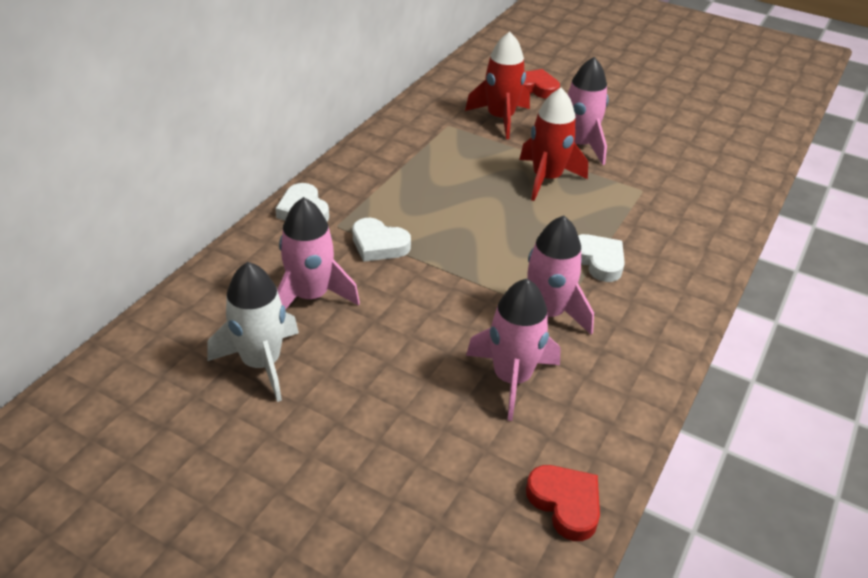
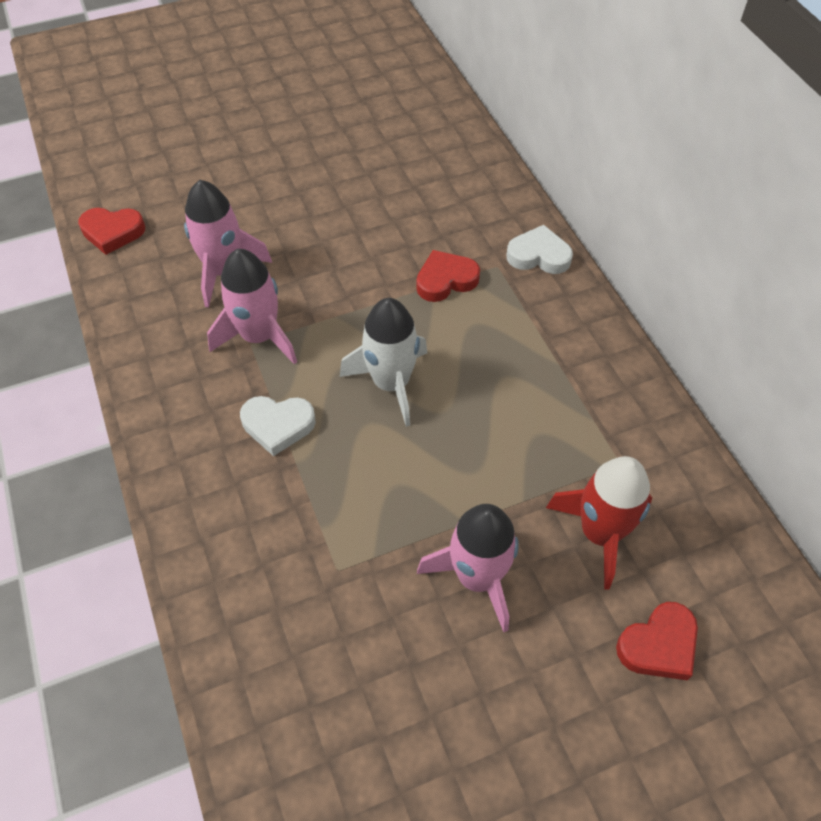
camera: 130 degrees right, 15 degrees up
white rocket [207,262,299,402] -> white rocket moved to [340,298,427,427]
pink rocket [277,197,360,310] -> none
white heart [352,218,411,262] -> red heart [416,250,480,302]
red rocket [519,88,588,201] -> none

